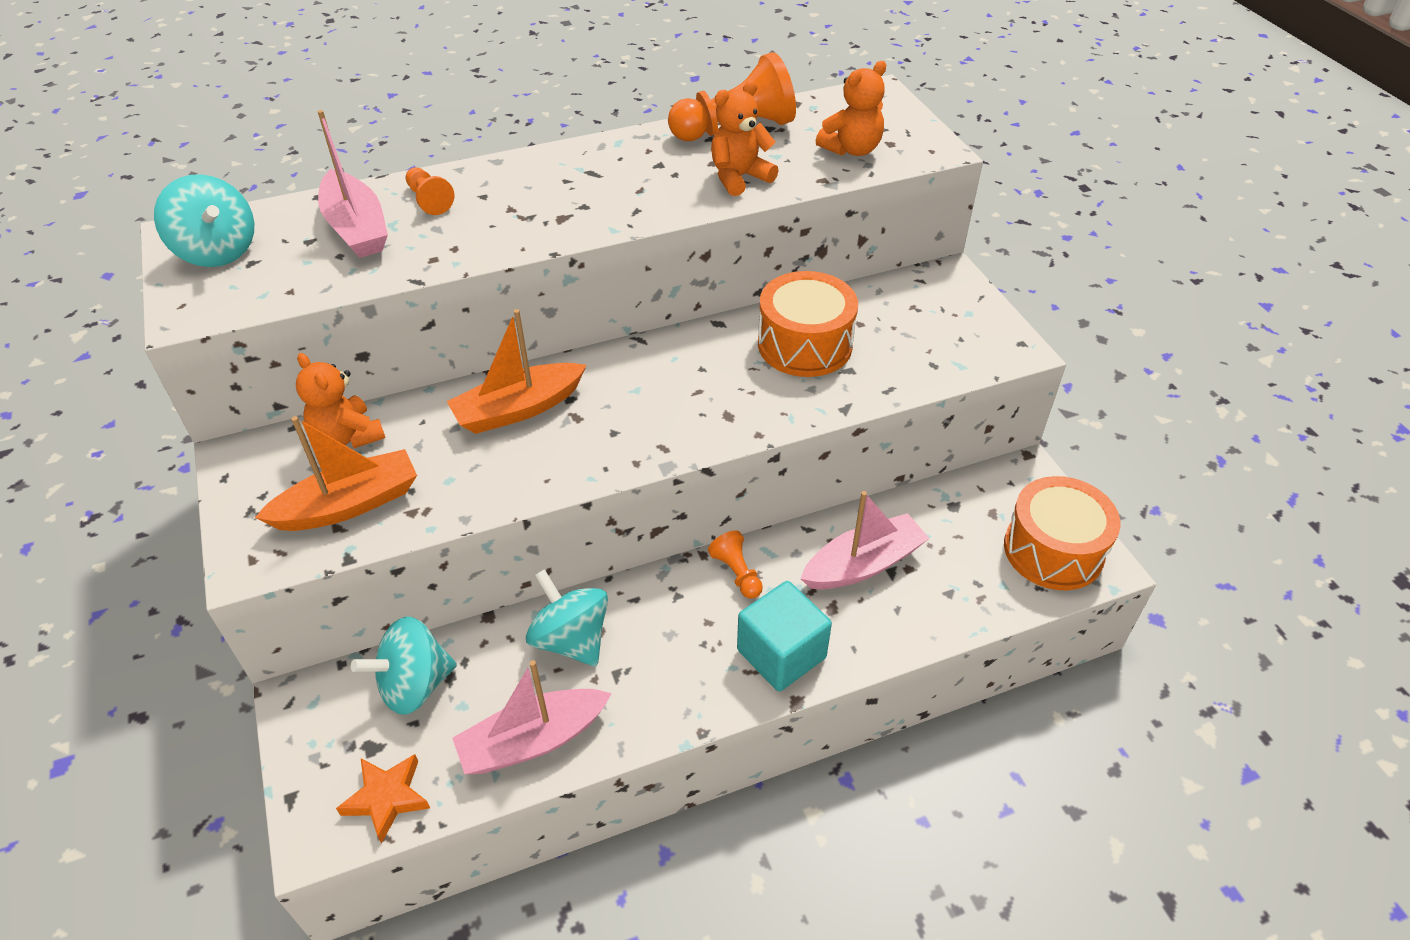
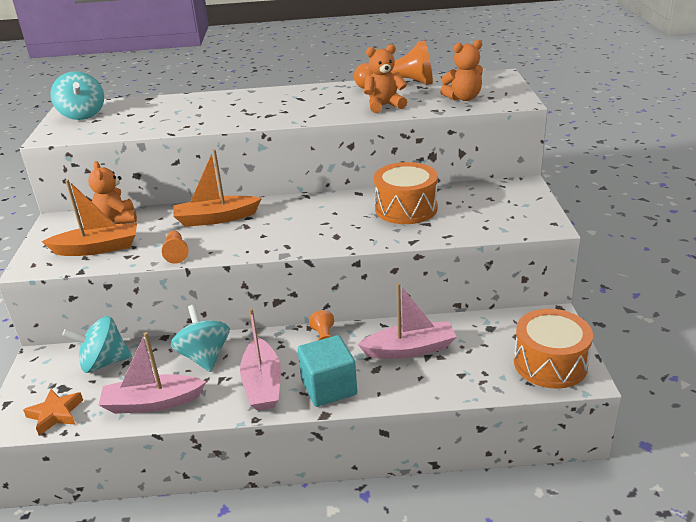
camera: 20 degrees right, 15 degrees down
pink boat [318,110,388,258] -> pink boat moved to [240,309,281,411]
orange pawn [406,167,454,215] -> orange pawn moved to [162,231,189,264]

